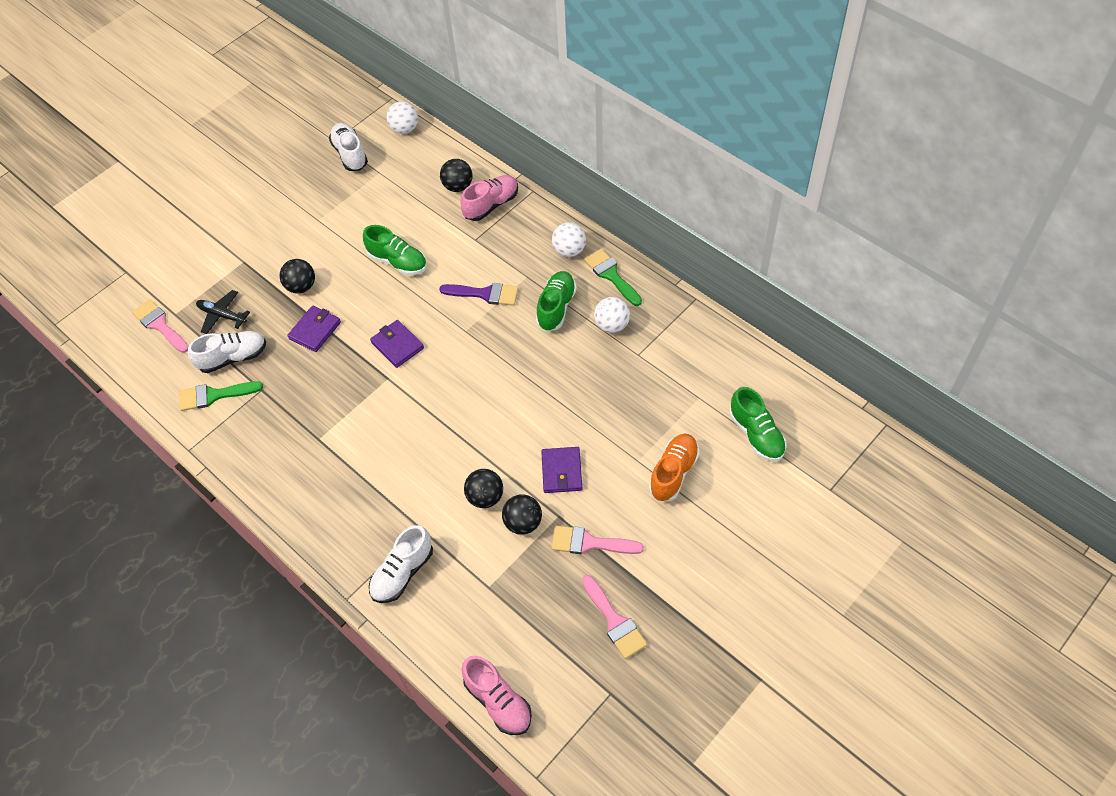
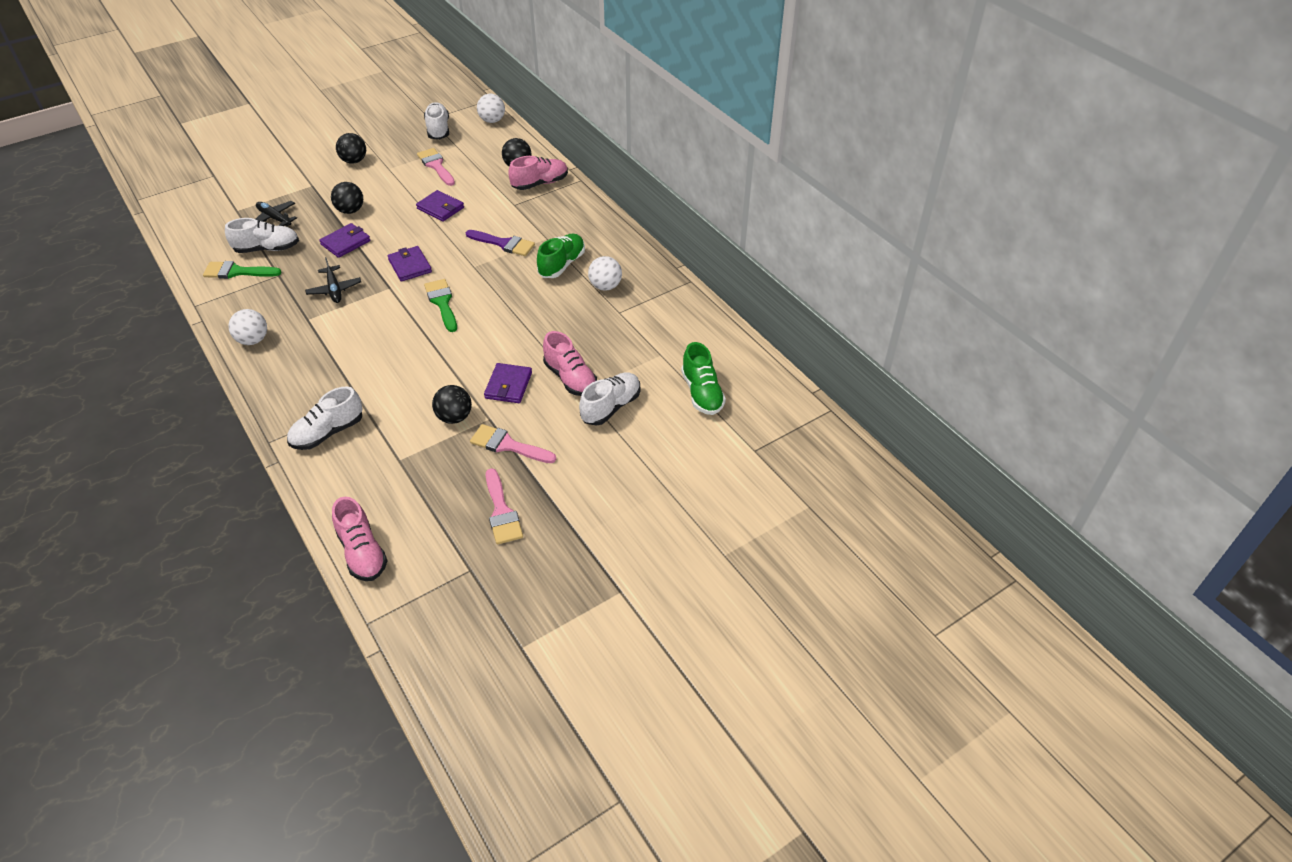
camera: 10 degrees right, 10 degrees down
pink brush [132,299,188,353] -> pink brush moved to [417,148,455,186]
green shoe [363,225,427,275] -> purple wallet [416,190,464,222]
black ball [464,469,503,508] -> black ball moved to [336,133,366,164]
white ball [552,223,586,257] -> white ball moved to [229,309,267,345]
green brush [584,249,642,306] -> green brush moved to [424,279,457,332]
orange shoe [649,434,699,501] -> white shoe [579,372,641,426]
none -> black plane [305,257,361,303]
none -> pink shoe [543,331,597,396]

